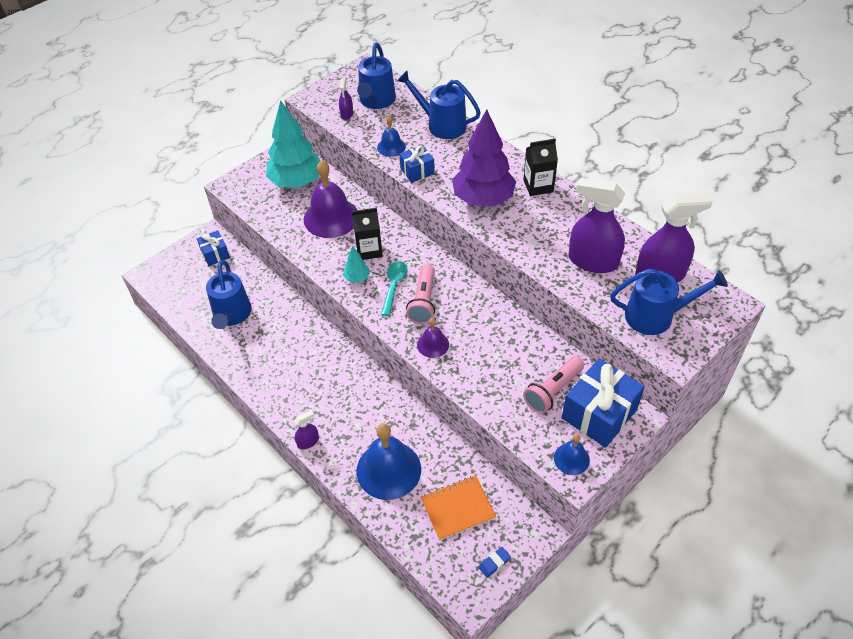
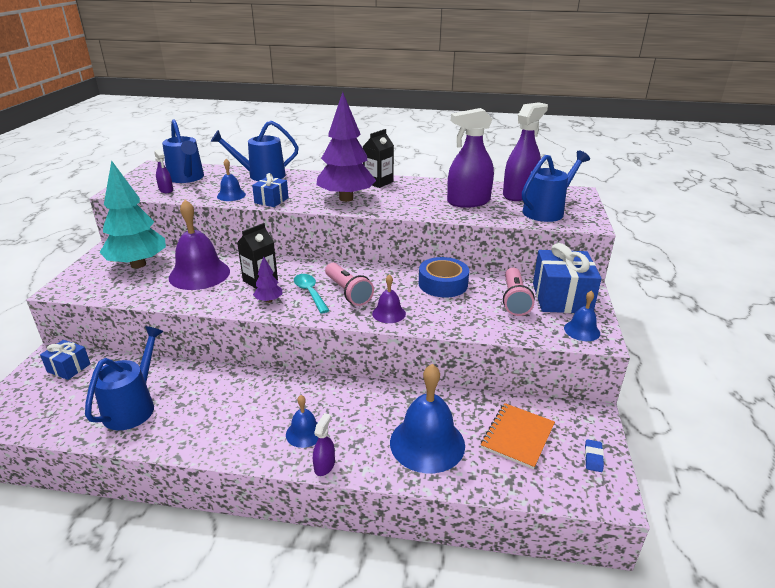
camera: 40 degrees left, 20 degrees down
blue watering can [206,260,252,329] -> blue watering can turned 120 degrees counterclockwise [85,326,164,430]
turquoise tree [343,246,370,283] -> purple tree [253,256,282,303]
none -> blue bell [286,395,318,448]
none -> blue tape [419,257,469,298]

